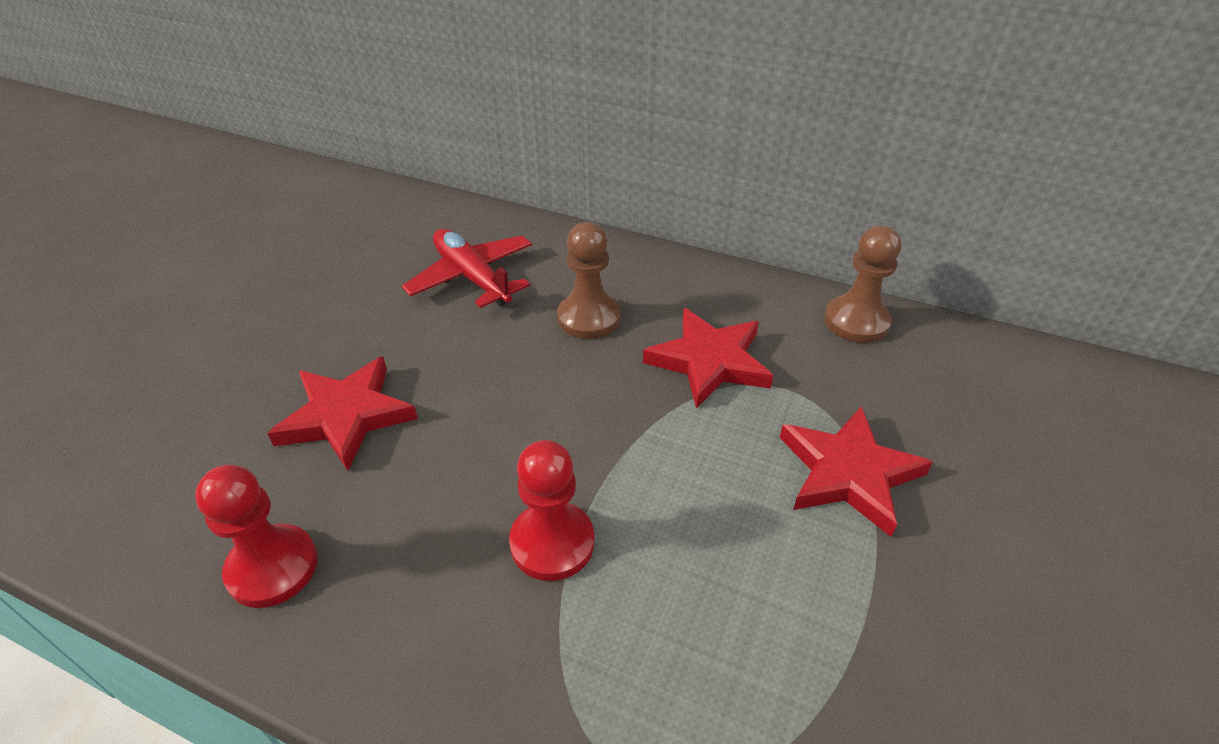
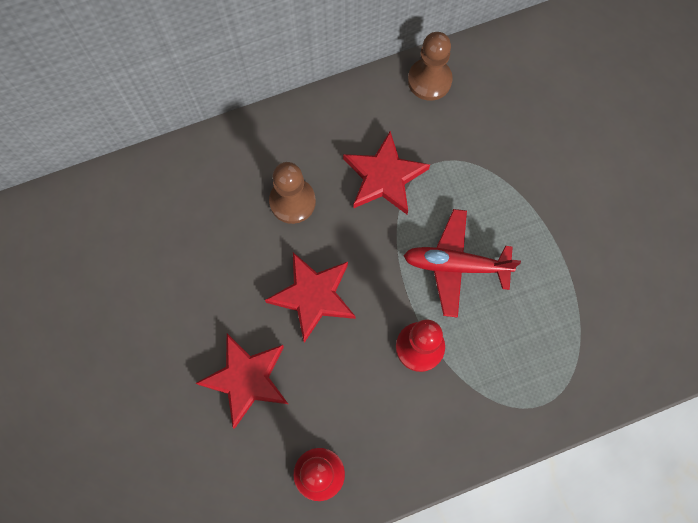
camera: 45 degrees left, 30 degrees up
red plane [402,229,532,308] -> red plane moved to [403,209,521,318]
red star [780,406,933,537] -> red star moved to [265,252,356,343]

